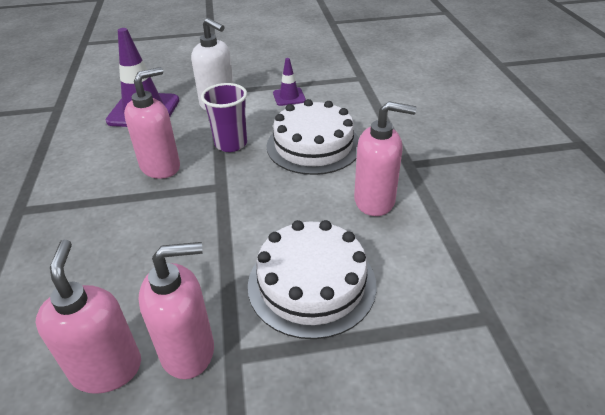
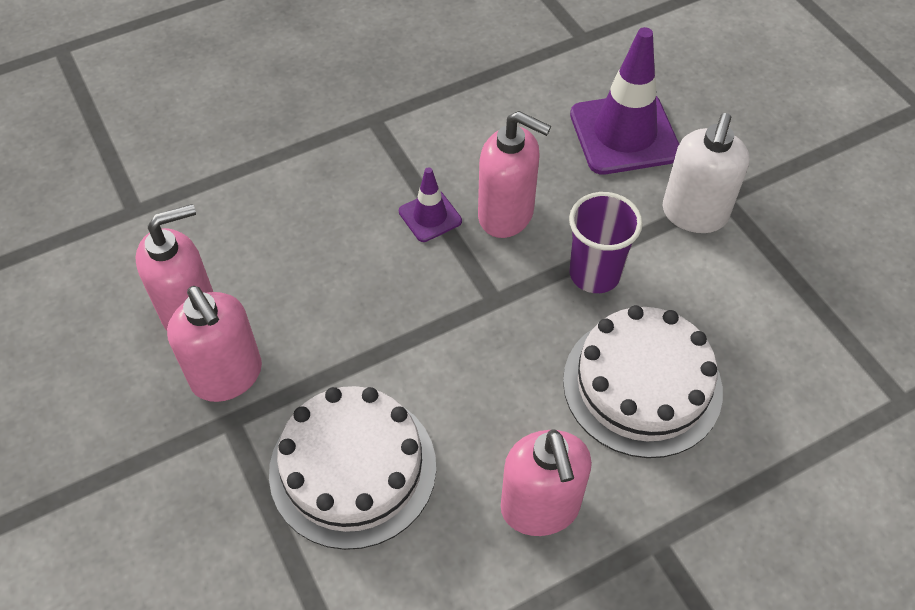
camera: 70 degrees right, 15 degrees up
purple traffic cone [273,58,306,106] -> purple traffic cone moved to [399,167,462,242]

